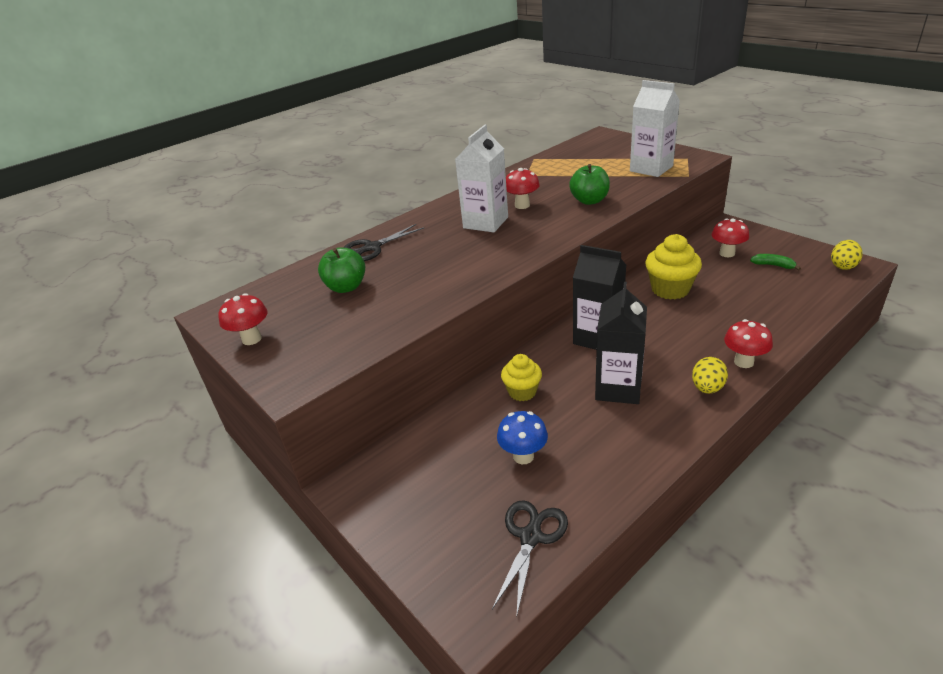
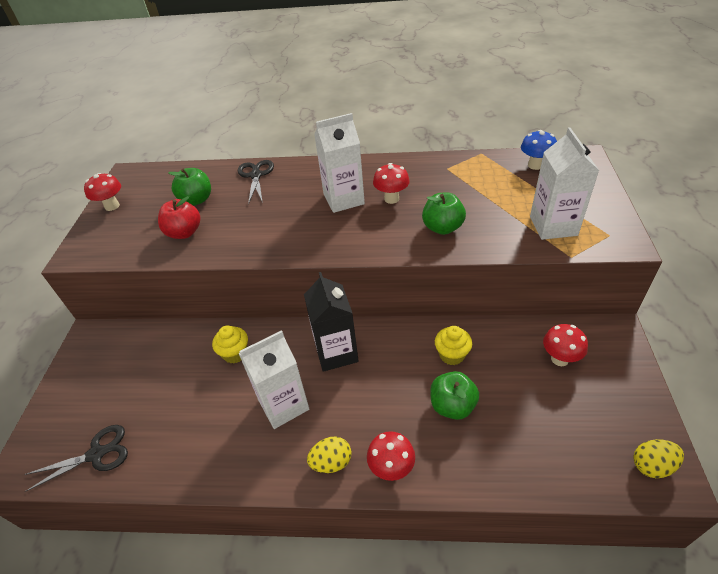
camera: 45 degrees right, 10 degrees up
black scissors [343,224,424,261] -> black scissors turned 75 degrees clockwise [238,160,274,205]
blue mushroom [497,411,548,464] -> blue mushroom moved to [521,130,557,170]
black carton [595,282,647,404] -> white carton [239,330,309,429]
yellow cupcake [645,234,702,300] -> yellow cupcake [435,326,472,365], size x0.64
green banana [750,254,801,270] -> none
none -> red apple [158,196,201,239]
none -> green apple [430,371,479,420]

